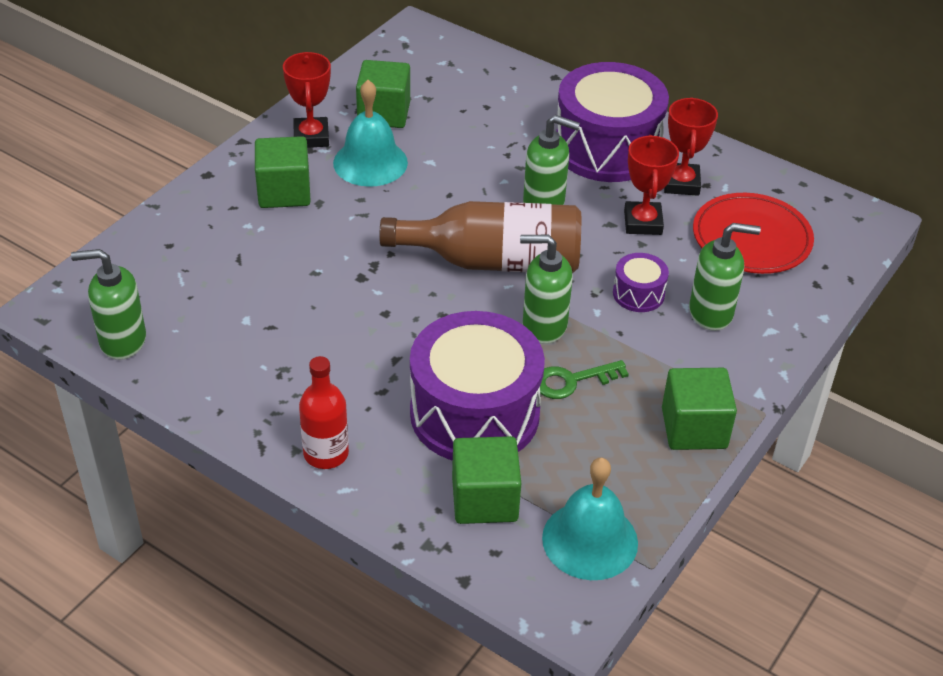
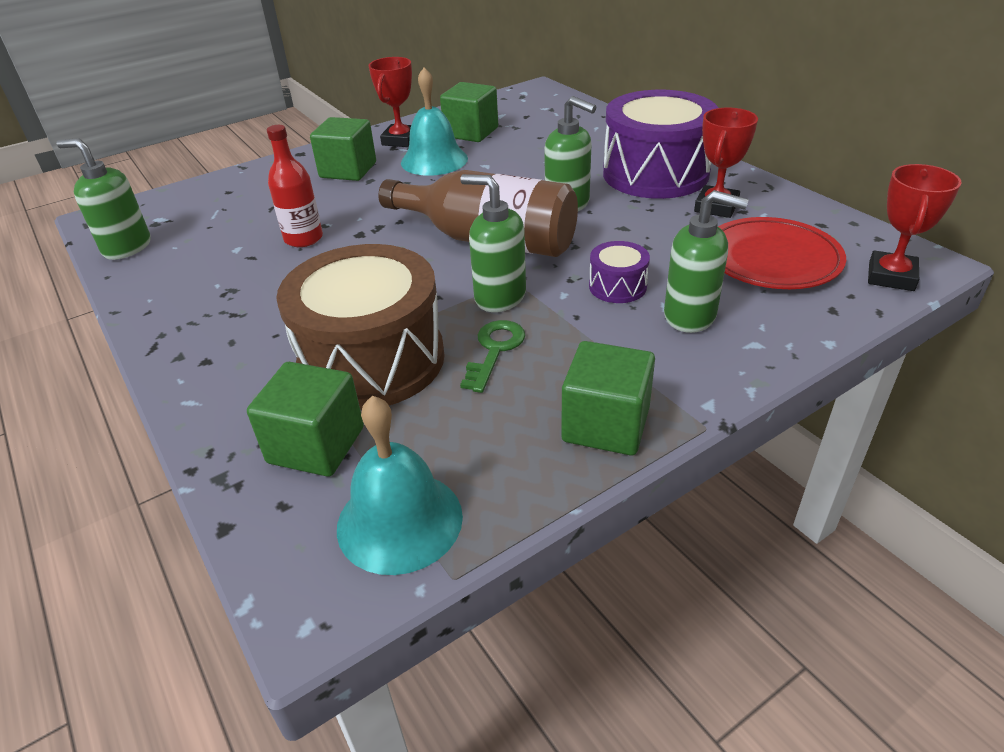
camera: 25 degrees right, 5 degrees down
red bottle [299,356,349,469] -> red bottle moved to [267,125,323,247]
purple drum [410,311,545,461] -> brown drum [276,244,445,410]
green key [540,360,629,399] -> green key turned 105 degrees clockwise [460,320,525,393]
red trophy [624,135,679,235] -> red trophy moved to [868,164,961,291]

